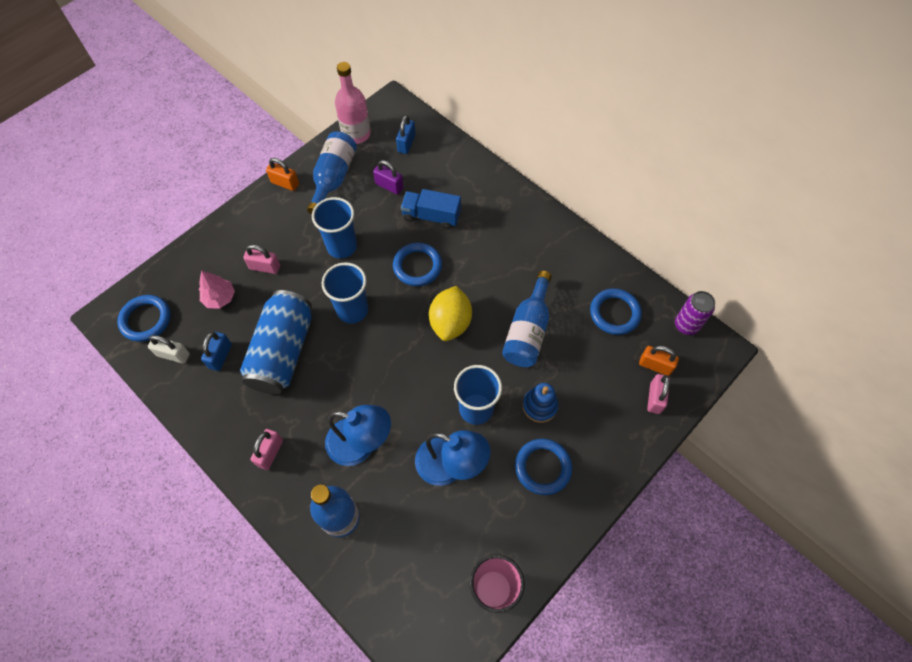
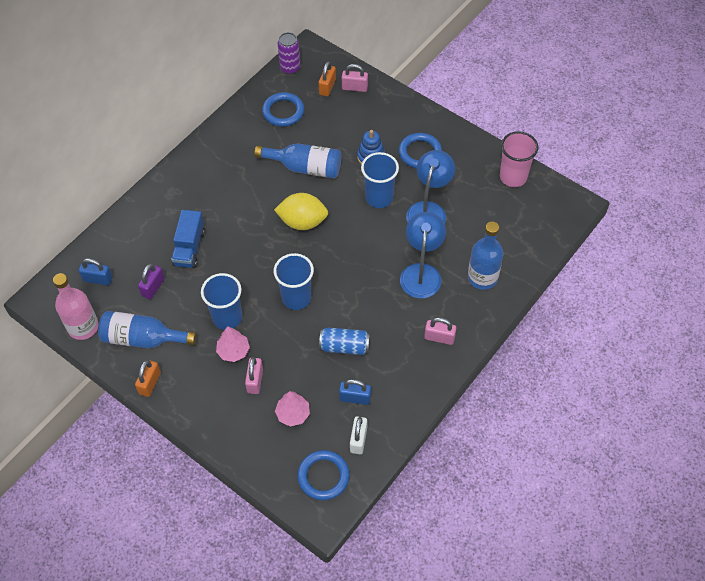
camera: 95 degrees left, 5 degrees down
blue can [240,290,312,394] -> blue can [319,327,370,355], size x0.56
blue ring [393,243,442,286] -> none
none -> pink tree [216,326,250,362]

